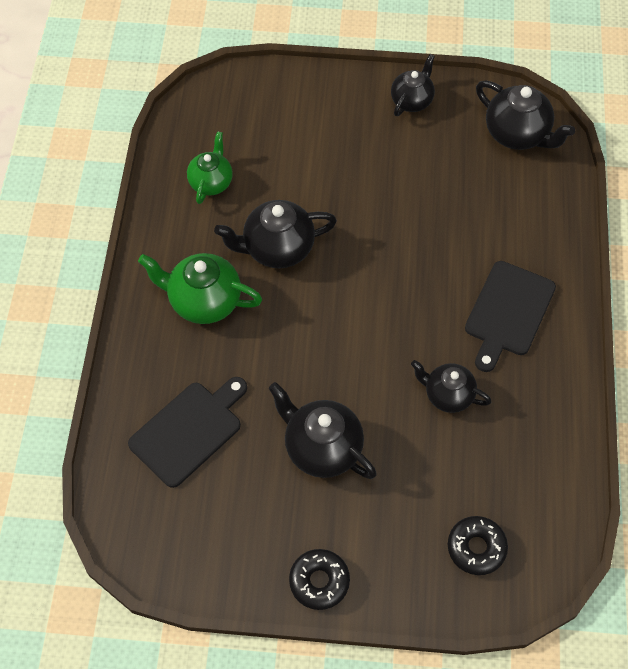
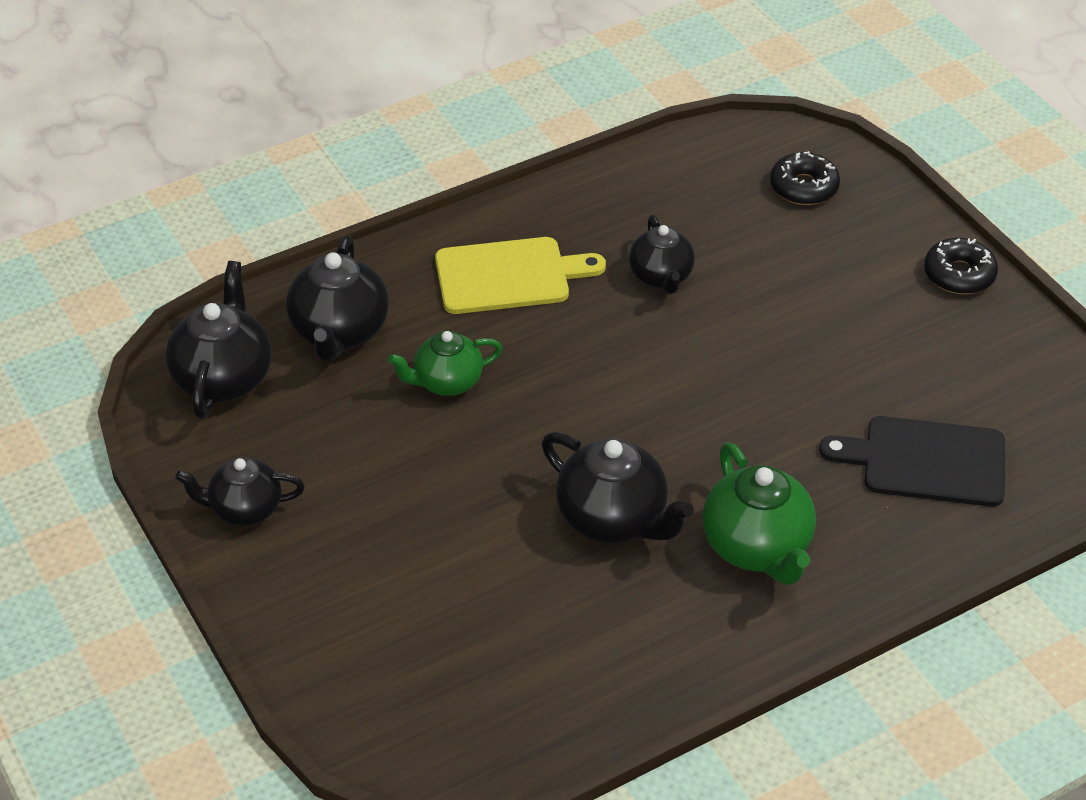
camera: 125 degrees left, 15 degrees down
green teapot [187,131,233,204] -> green teapot moved to [388,331,503,396]
black teapot [268,382,377,479] -> black teapot moved to [286,235,389,361]
black cutting board [465,261,556,372] -> yellow cutting board [435,237,606,314]

